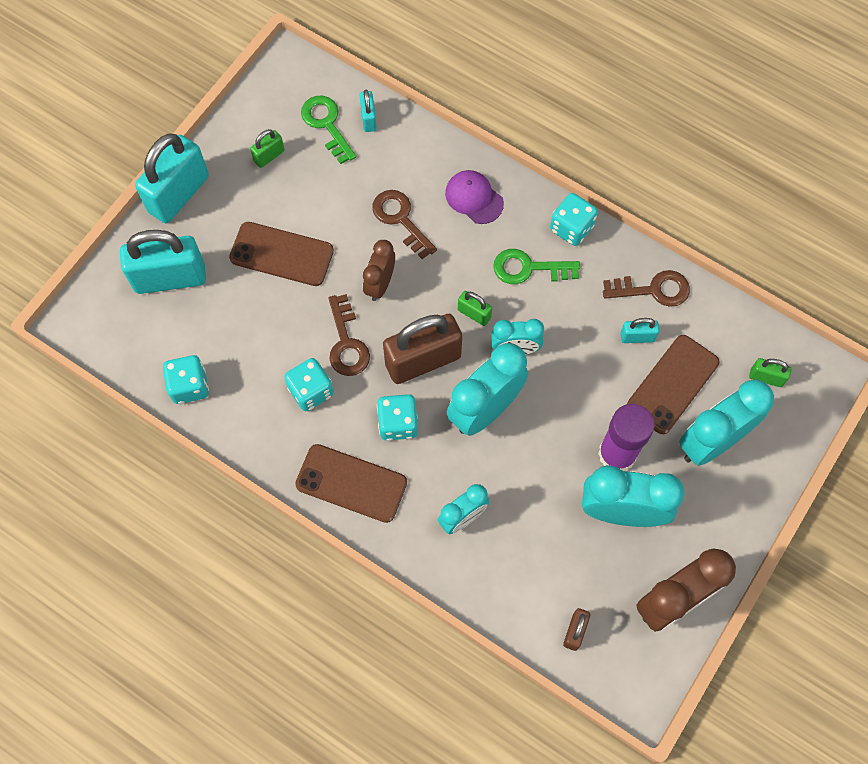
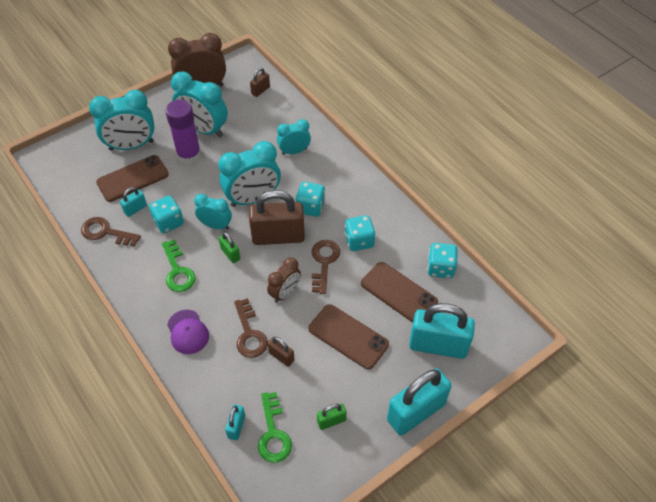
camera: 160 degrees left, 15 degrees down
brown phone [295,444,407,523] -> brown phone moved to [361,262,438,323]
green key [493,249,580,284] -> green key turned 45 degrees clockwise [162,239,196,292]
turquoise dice [550,193,598,246] -> turquoise dice moved to [149,196,184,233]
turquoise padlock [620,318,659,343] -> turquoise padlock turned 60 degrees counterclockwise [120,187,147,217]
green padlock [749,358,791,387] -> none
none -> brown padlock [268,337,295,367]

